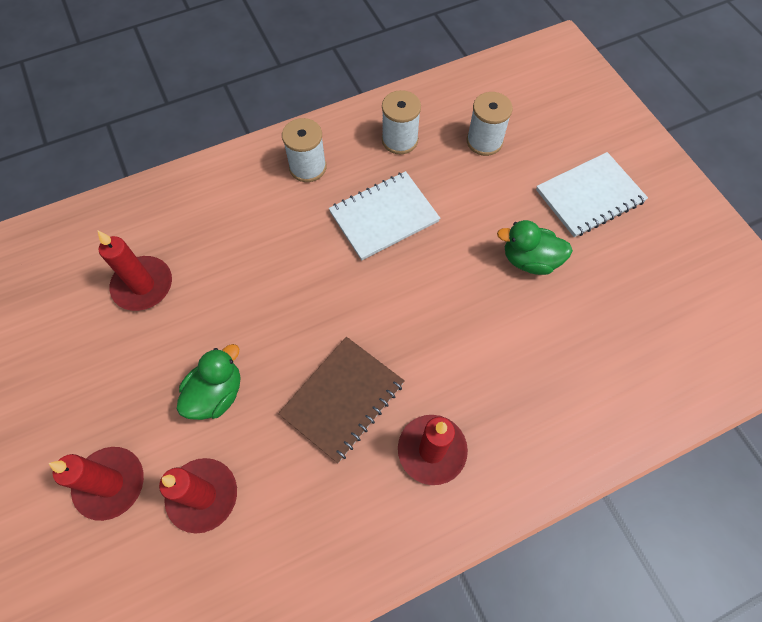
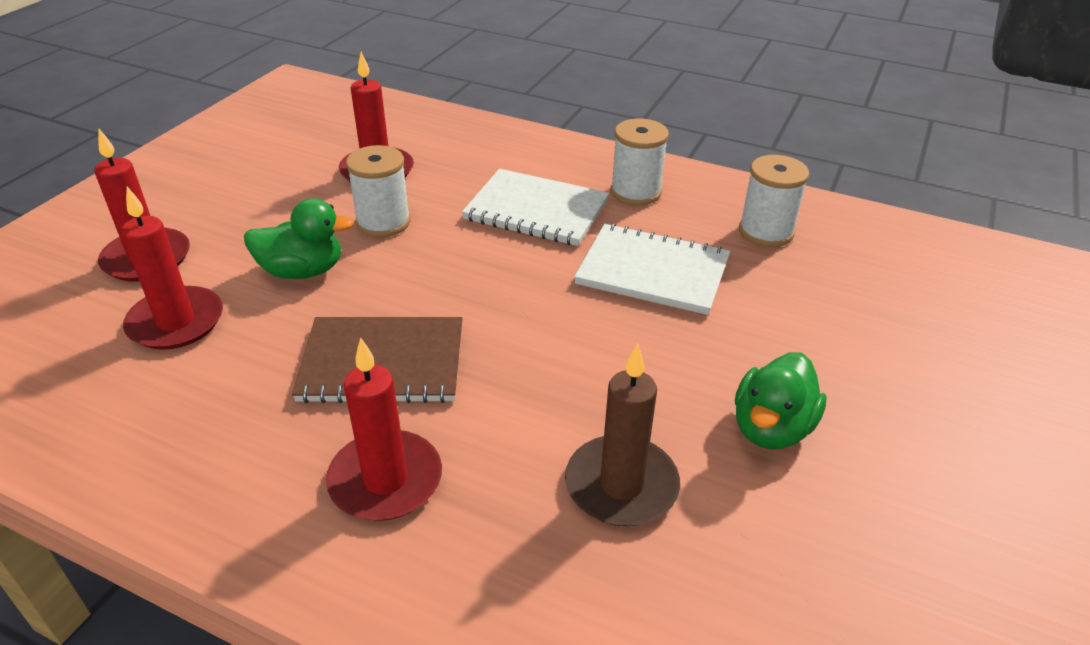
camera: 50 degrees right, 25 degrees down
white spool [467,92,513,156] -> white spool moved to [346,145,411,237]
green duck [497,220,573,275] -> green duck turned 120 degrees counterclockwise [735,352,827,449]
white notebook [536,152,648,237] -> white notebook moved to [462,169,609,246]
none -> brown candle [565,344,680,526]

